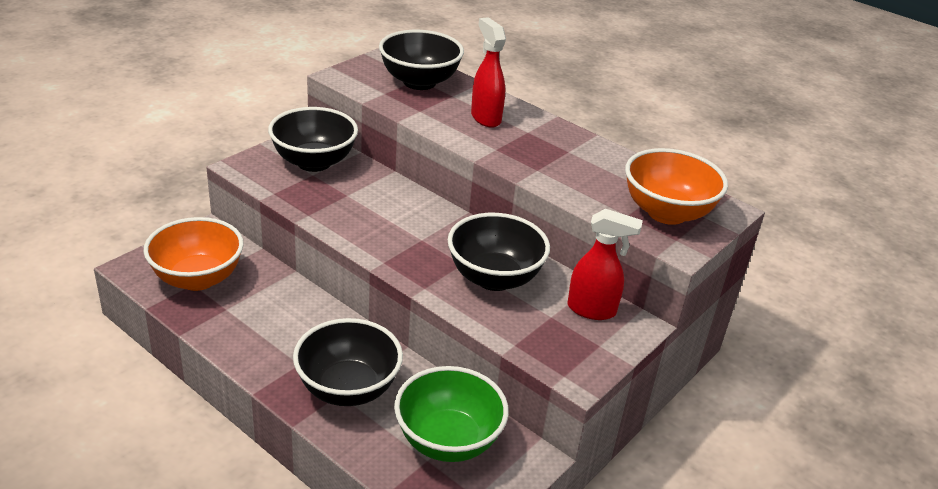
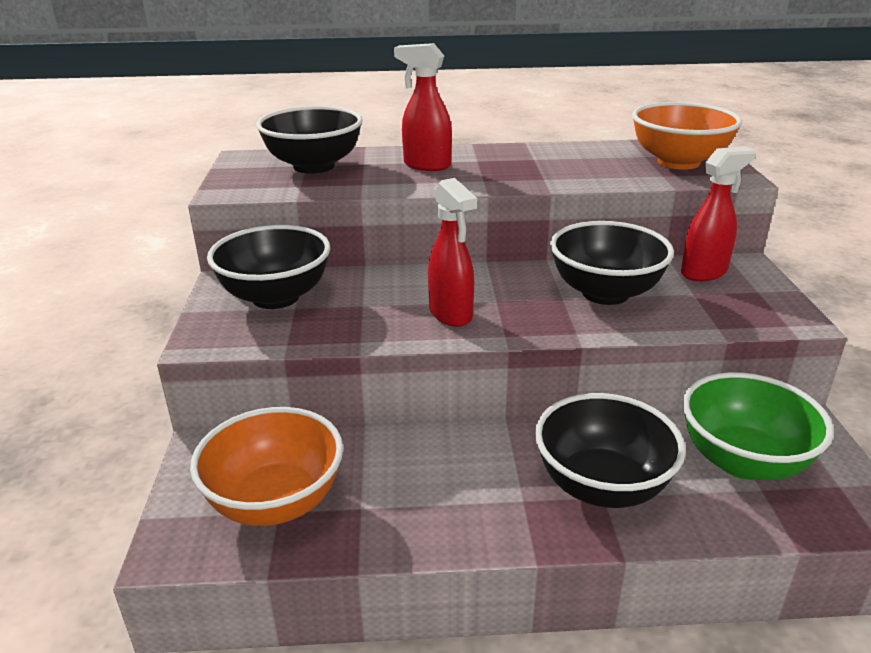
camera: 40 degrees left, 5 degrees down
none -> red spray bottle [428,178,477,327]

